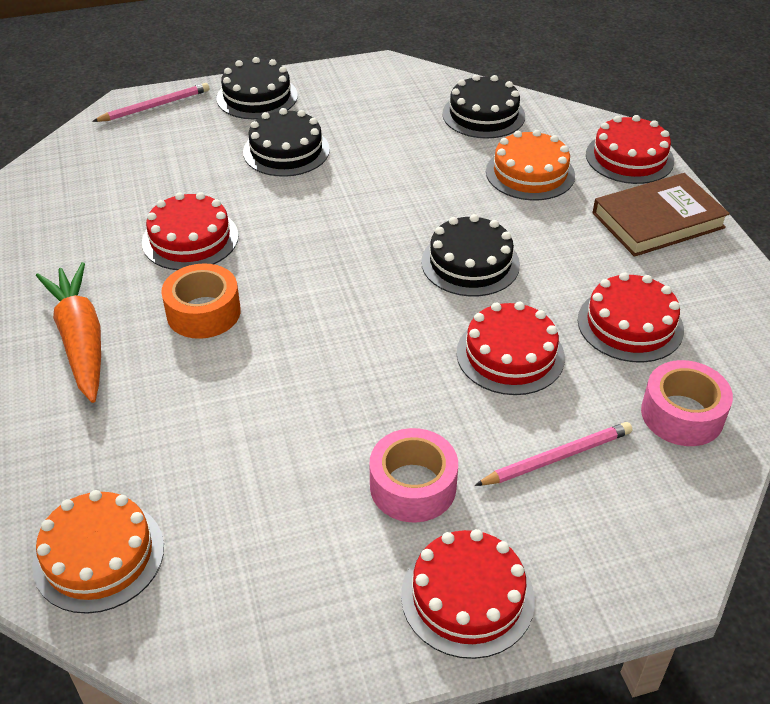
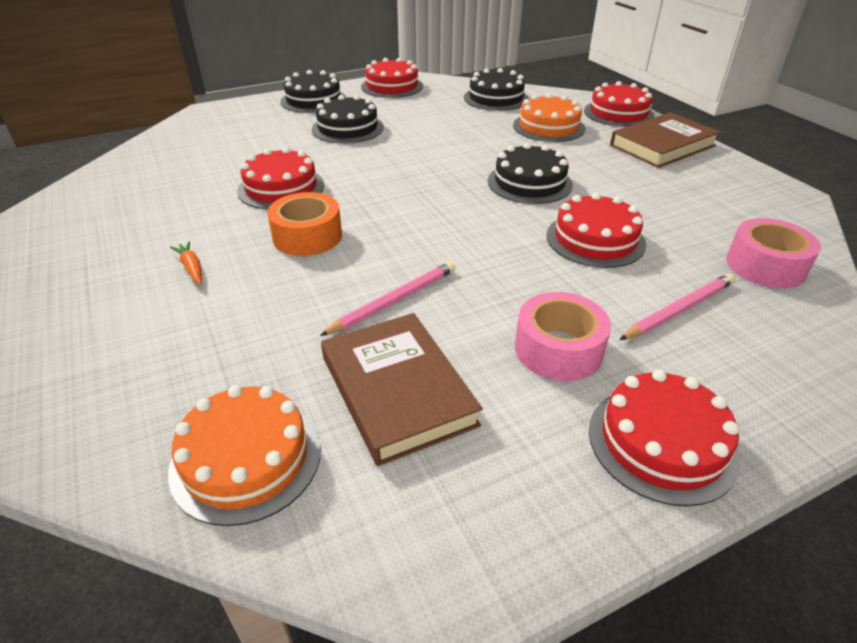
camera: 10 degrees left, 5 degrees down
orange carrot [36,262,101,403] -> orange carrot [170,241,202,285], size x0.41
pink pencil [92,83,209,122] -> pink pencil moved to [320,261,456,336]
red cake [578,272,684,362] -> red cake moved to [361,58,423,98]
none -> brown book [321,313,483,466]

